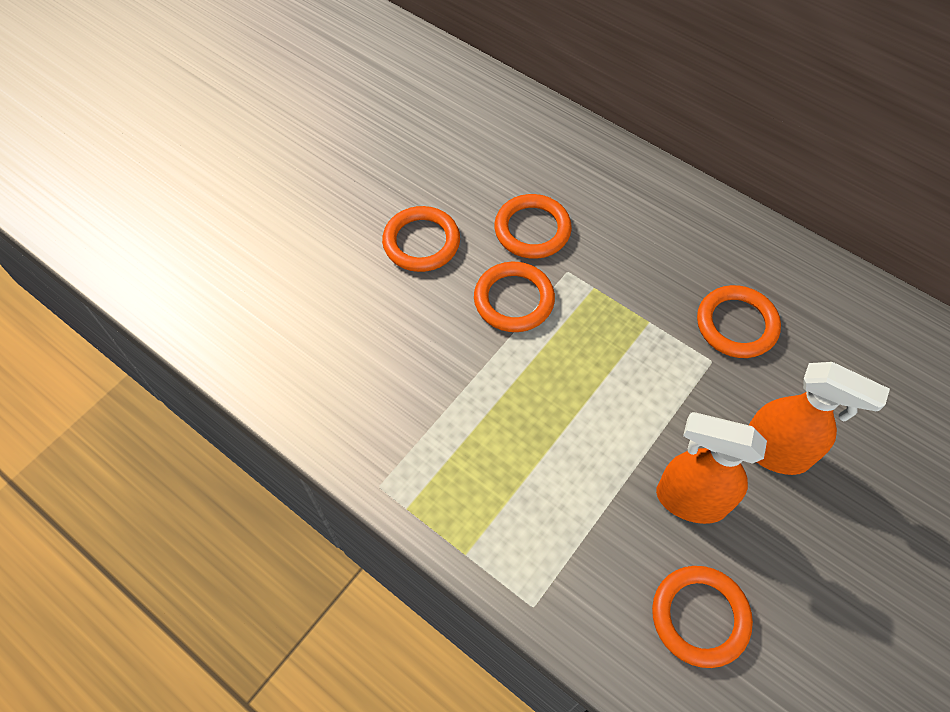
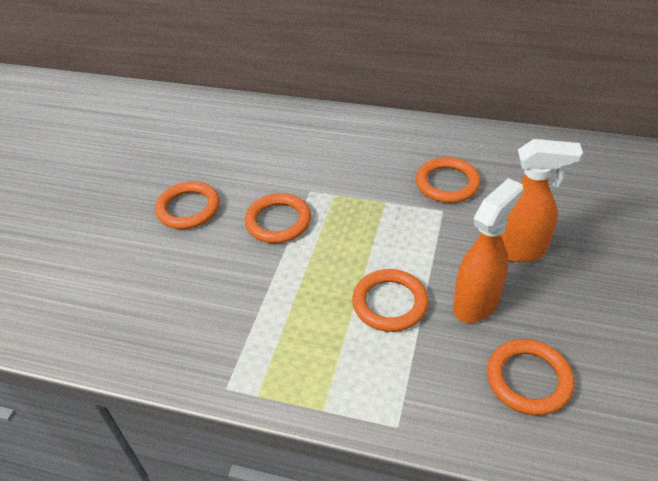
camera: 20 degrees left, 15 degrees down
orange ring [494,194,572,259] -> orange ring moved to [352,269,428,332]
orange spray bottle [656,412,767,524] -> orange spray bottle turned 135 degrees clockwise [453,178,523,323]

